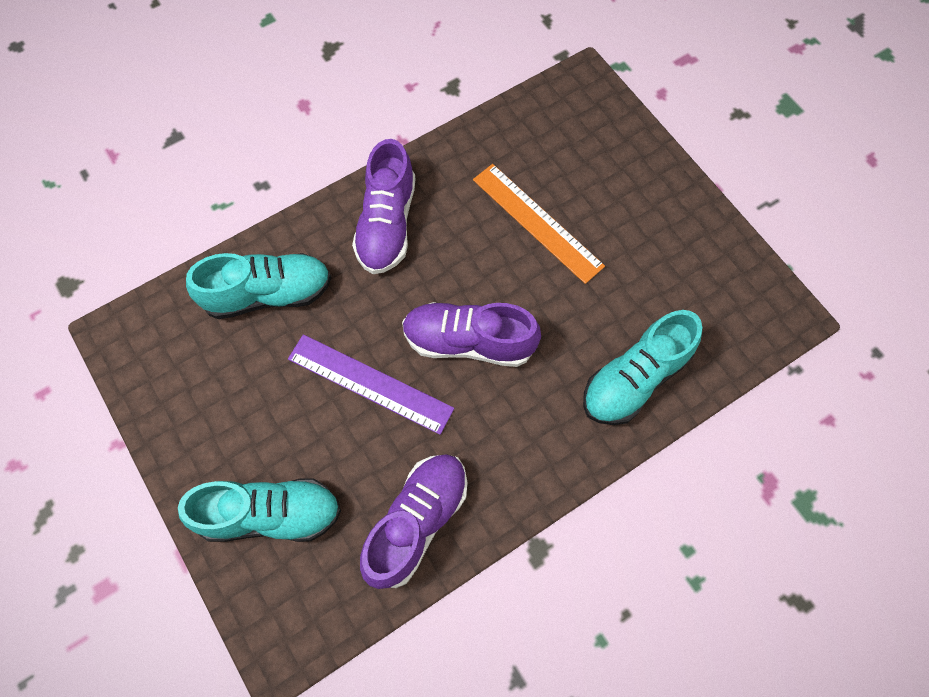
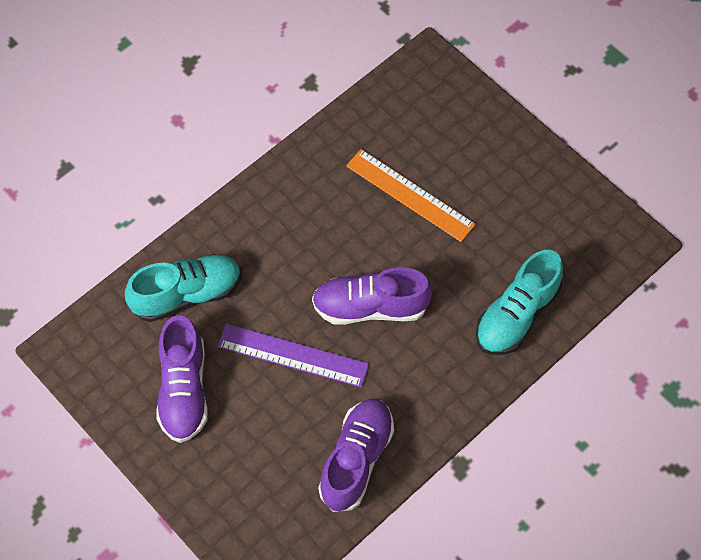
camera: 10 degrees left, 5 degrees down
turquoise shoe [178,478,341,542] -> none
purple shoe [352,139,415,274] -> purple shoe moved to [156,315,208,443]

